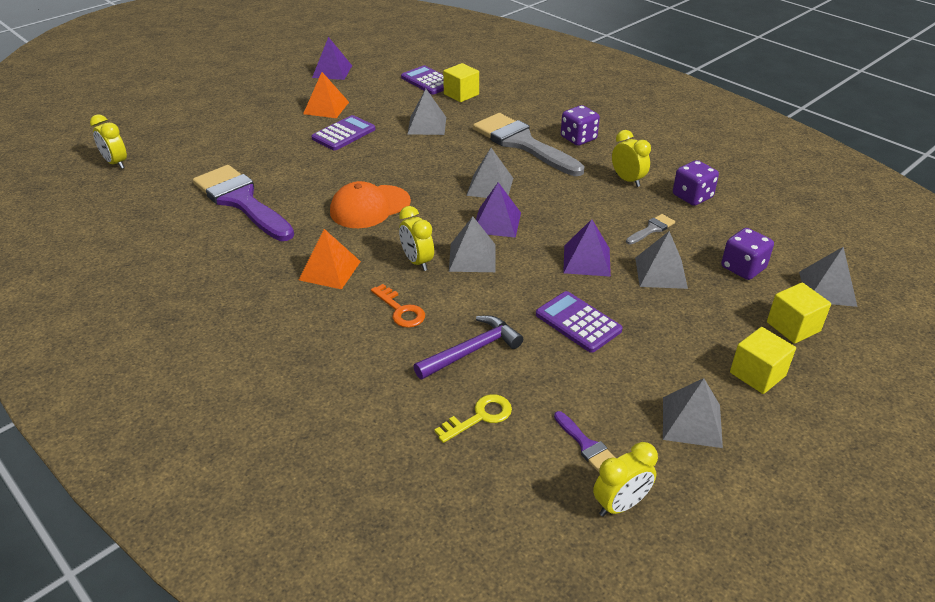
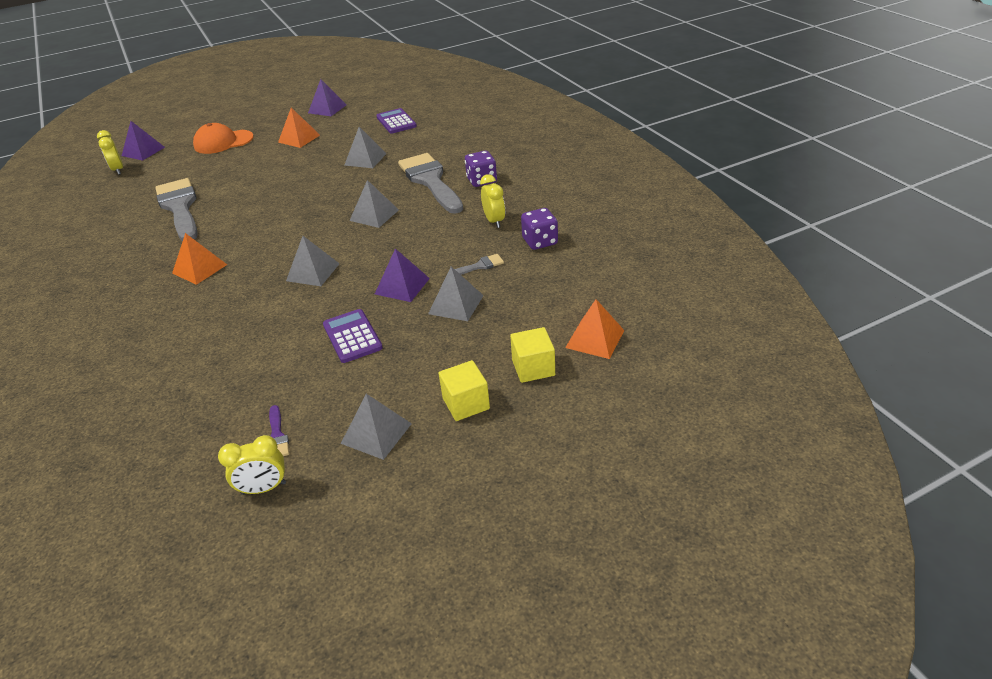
camera: 20 degrees right, 0 degrees up
purple brush [193,165,294,241] -> grey brush [155,178,198,241]
purple calculator [311,115,376,150] -> none
orange cap [330,181,411,228] -> orange cap moved to [193,123,254,154]
orange key [371,284,425,328] -> none
yellow clock [399,206,434,271] -> none
purple hammer [413,315,523,379] -> none
yellow key [434,394,512,443] -> none
yellow cube [443,63,479,102] -> none
purple pyramid [476,182,521,238] -> purple pyramid moved to [122,121,165,161]
purple dice [721,228,774,280] -> none
grey pyramid [799,247,858,307] -> orange pyramid [565,299,624,359]

